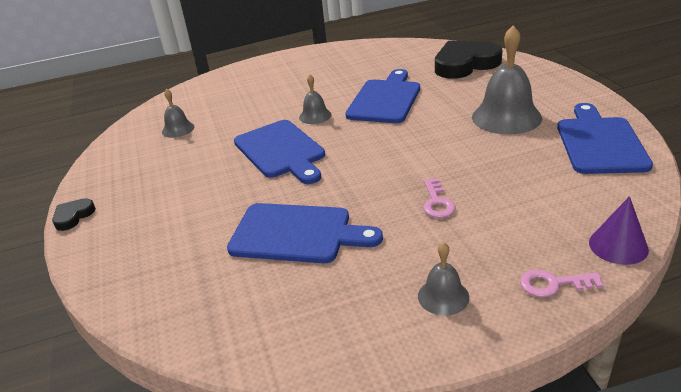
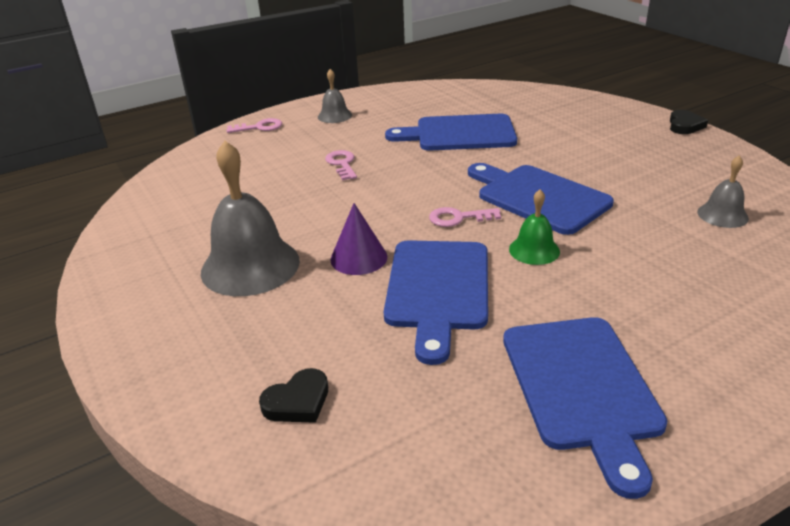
camera: 165 degrees right, 0 degrees up
grey bell [299,74,332,124] -> green bell [509,189,560,265]
black heart [435,41,502,79] -> black heart [259,368,328,423], size x0.46
blue cutting board [557,103,653,174] -> blue cutting board moved to [503,317,667,499]
purple cone [589,196,649,265] -> purple cone moved to [330,203,387,275]
none -> pink key [429,207,501,227]

